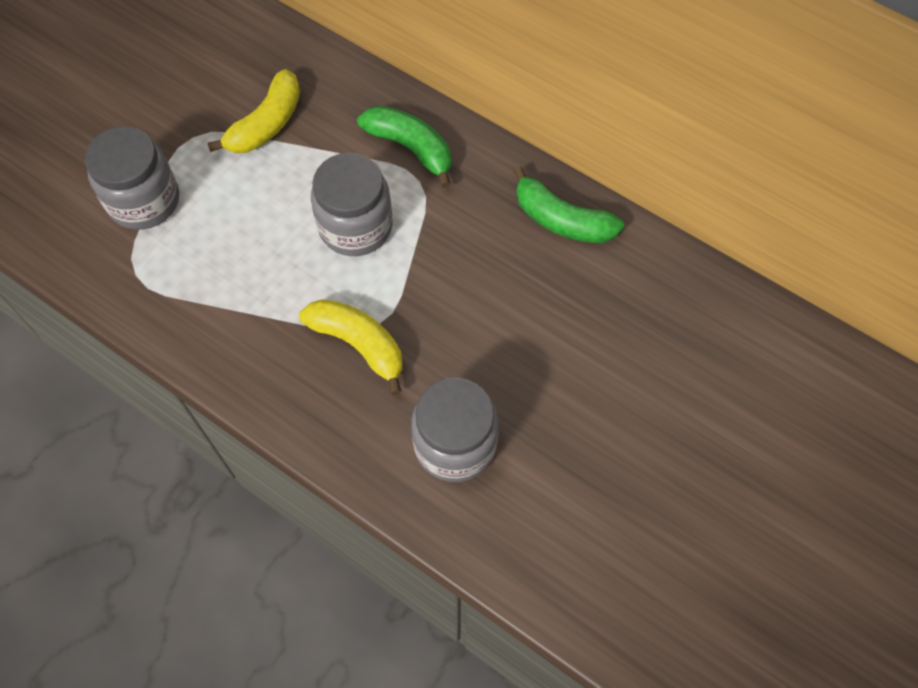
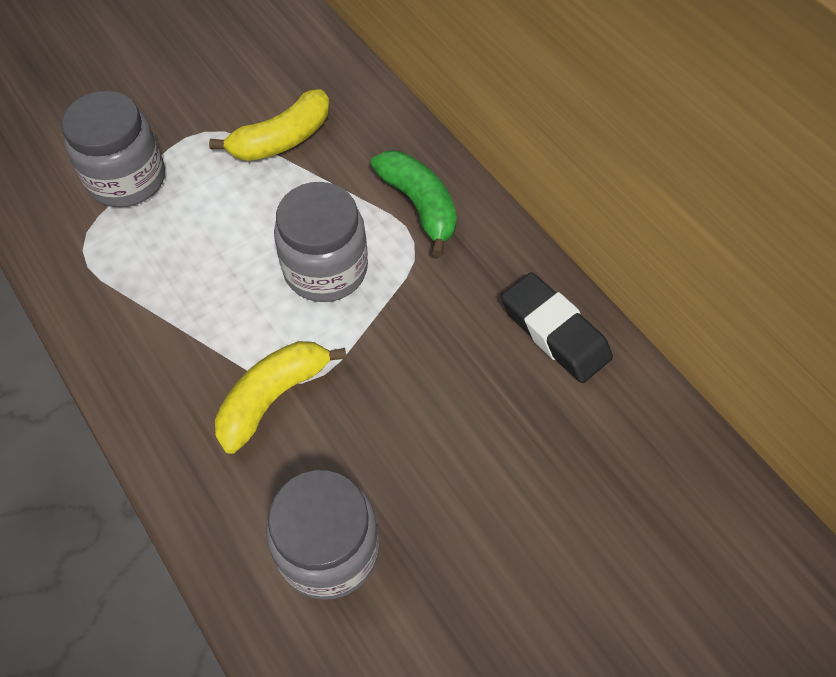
camera: 20 degrees right, 5 degrees down
yellow banana [299,299,403,395] -> yellow banana turned 105 degrees counterclockwise [215,341,347,454]
green banana [513,166,624,243] -> black eraser [501,272,613,383]

